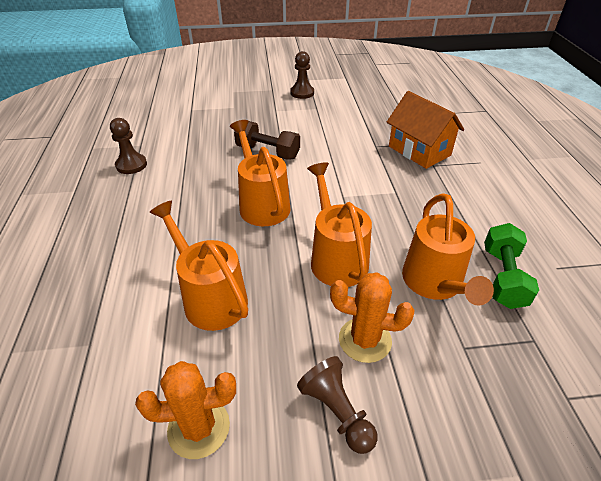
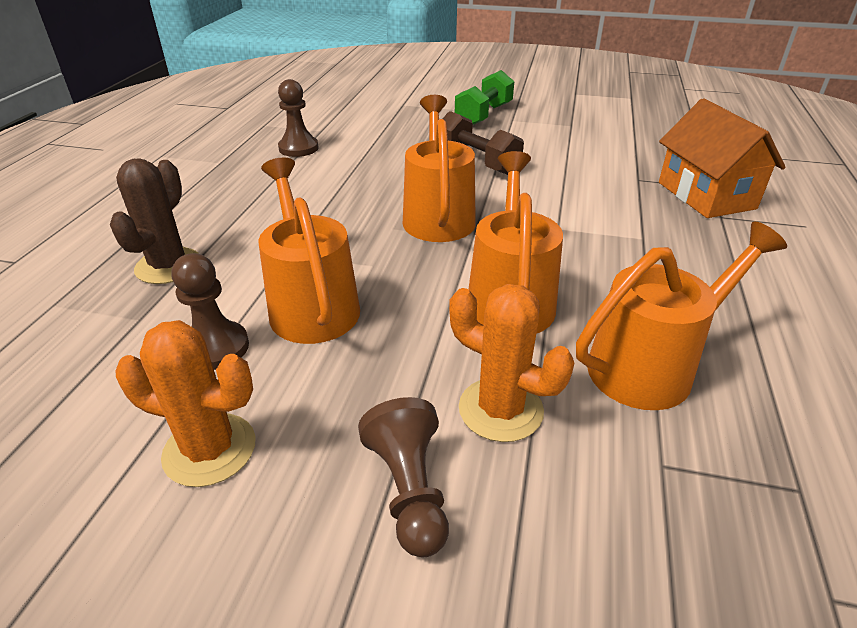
camera: 20 degrees right, 5 degrees down
brown pawn [290,51,314,99] -> brown pawn moved to [172,253,249,370]
orange watering can [402,193,494,306] -> orange watering can turned 135 degrees counterclockwise [576,222,787,410]
green dumbbell [484,223,539,309] -> green dumbbell moved to [455,70,514,125]
none -> brown cactus [110,158,199,284]

